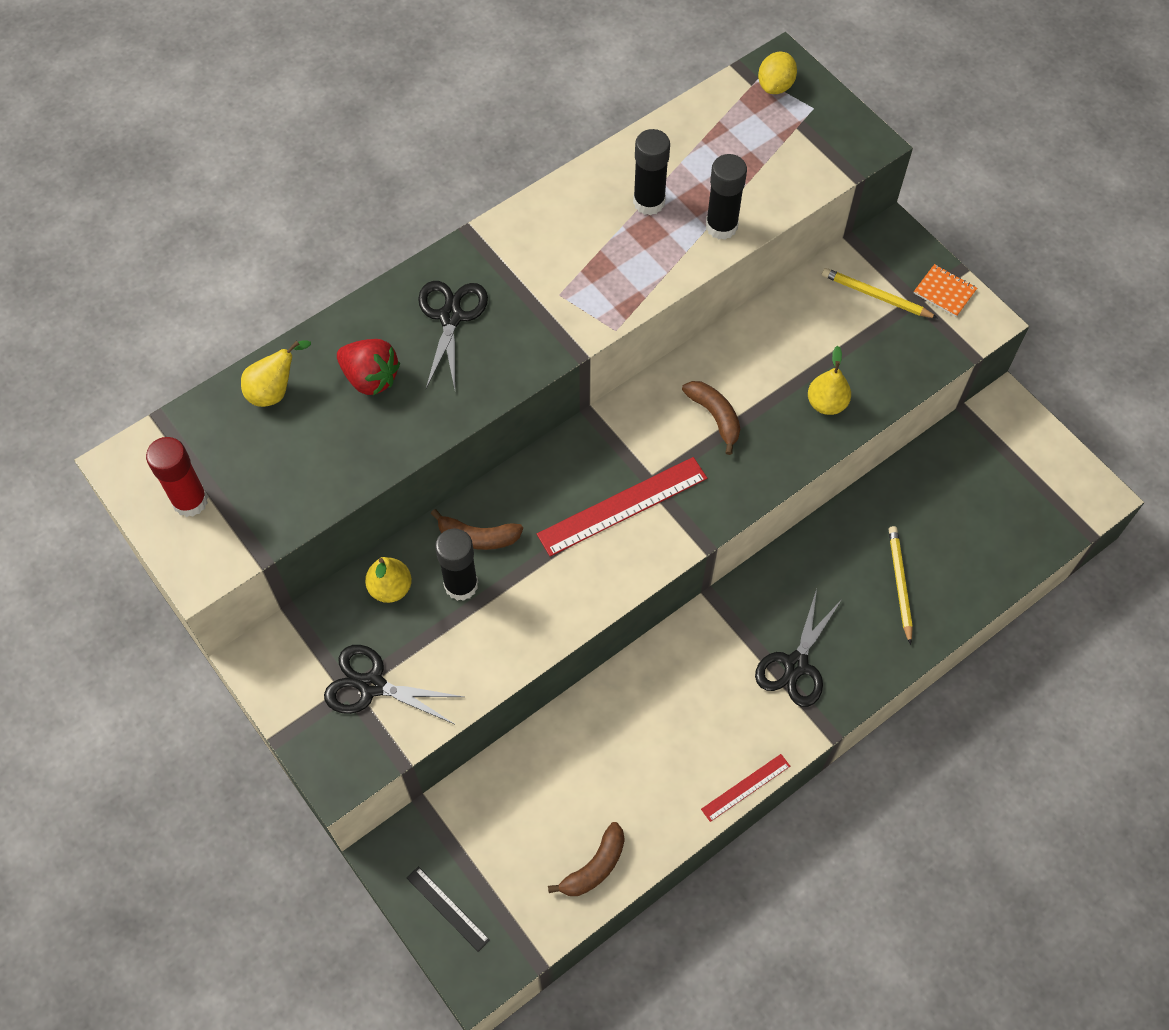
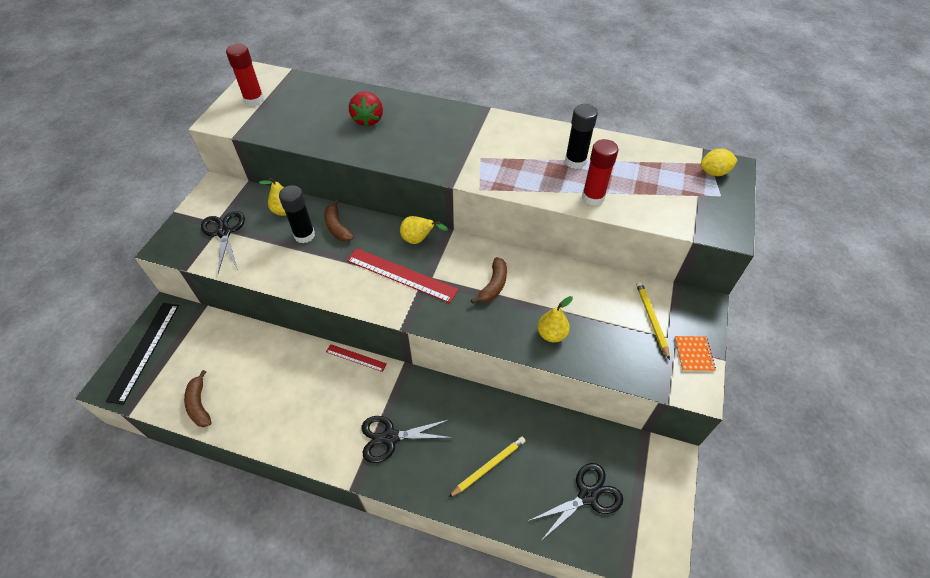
camera: 55 degrees right, 10 degrees down
yellow pear [241,340,311,407] -> yellow pear moved to [400,216,448,244]
black ruler [407,867,490,952] -> black ruler [105,303,179,405], size x1.84
black scissors [418,281,488,389] -> black scissors moved to [528,463,623,541]
brown banana [548,822,625,896] -> brown banana turned 60 degrees clockwise [184,370,212,427]
red ruler [701,754,790,822] -> red ruler moved to [326,344,387,372]
black glue stick [706,154,747,240] -> red glue stick [582,139,619,206]

